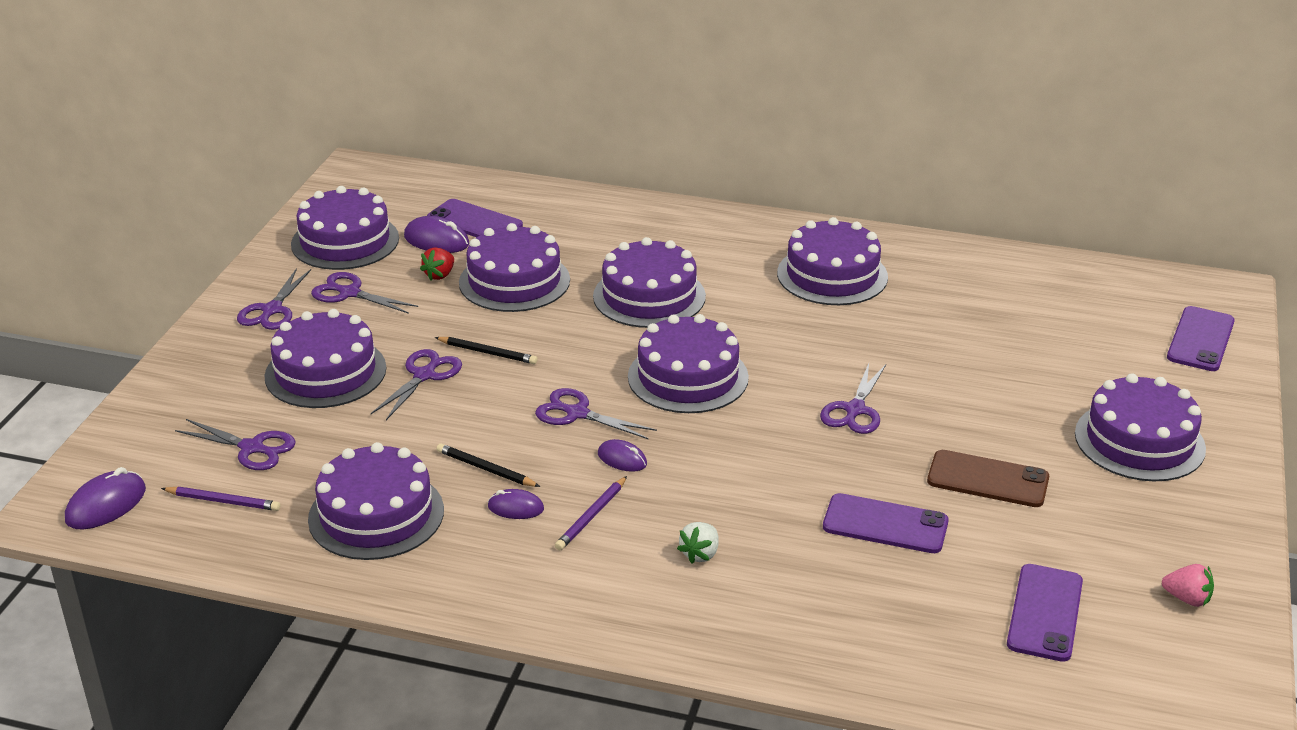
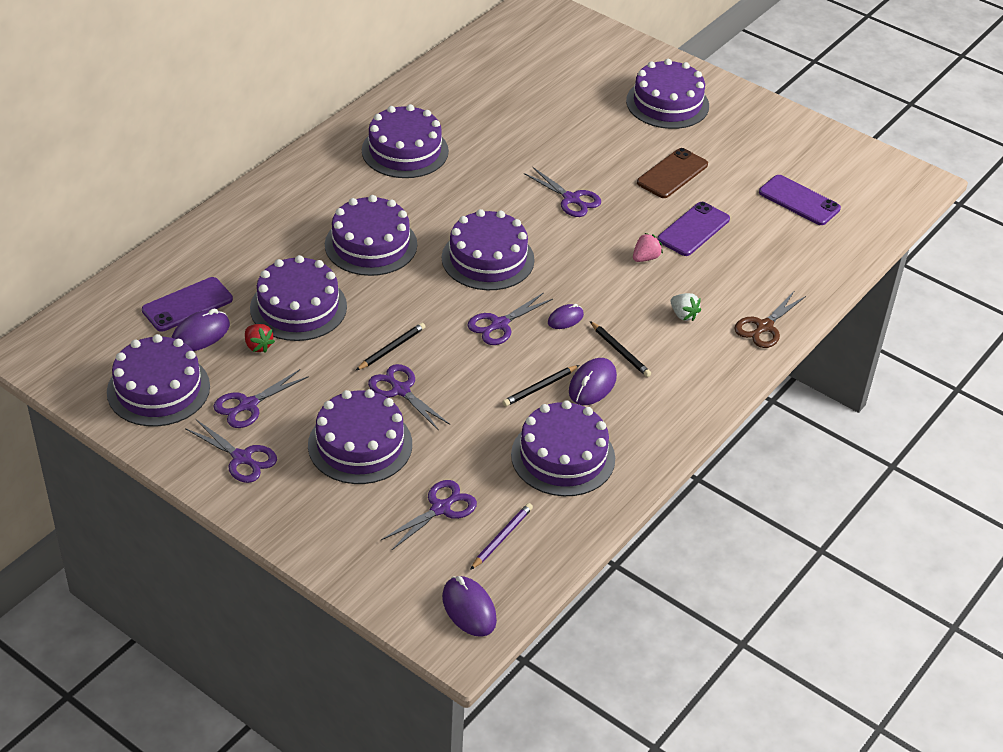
camera: 70 degrees left, 10 degrees up
purple mouse [488,489,544,519] -> purple mouse [569,358,617,405], size x1.56
purple pencil [555,476,627,550] -> black pencil [590,321,651,377]
pink strawberry [1162,564,1214,607] -> pink strawberry moved to [633,233,663,262]
purple phone [1167,306,1235,371] -> none
none -> brown scissors [734,292,806,348]

